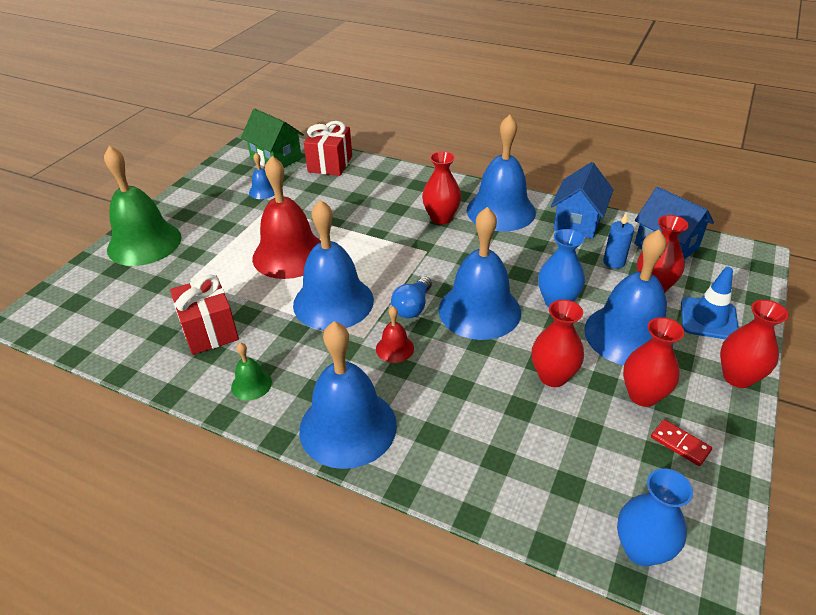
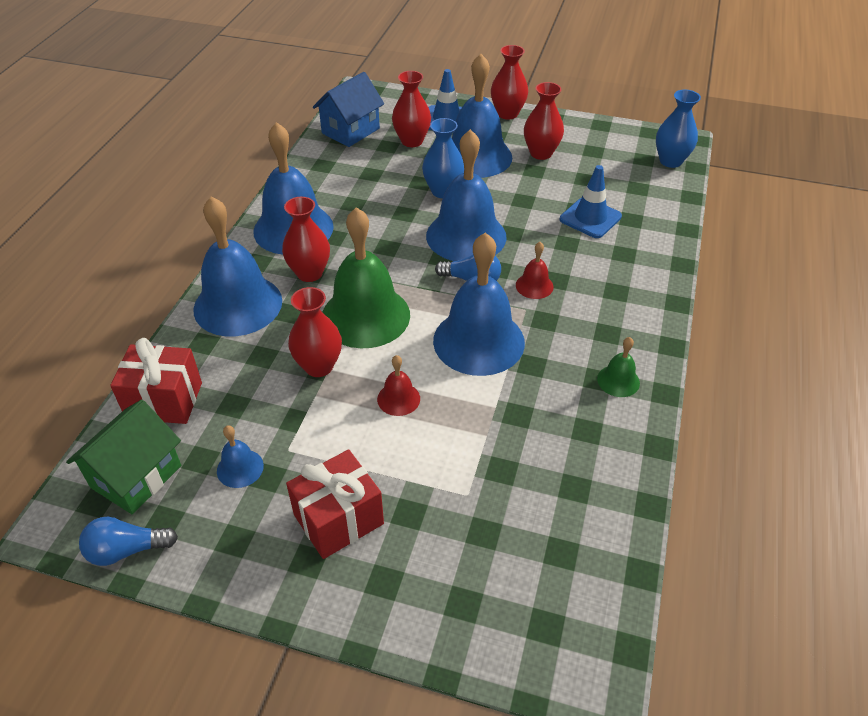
camera: 100 degrees left, 5 degrees up
green bell [104,146,182,266] -> green bell moved to [323,207,410,348]
red gift [170,274,239,355] -> red gift moved to [286,449,384,559]
red bell [252,156,321,279] -> red bell [377,355,420,416], size x0.44
blue bell [299,321,397,469] -> blue bell moved to [193,196,282,336]
red vase [532,300,584,387] -> red vase moved to [288,287,342,377]
blue house [551,162,614,239] -> none
blue candle [603,212,634,269] -> none
red domino [651,420,712,466] -> none
none -> blue light bulb [79,517,178,566]
none -> blue traffic cone [560,165,622,238]

